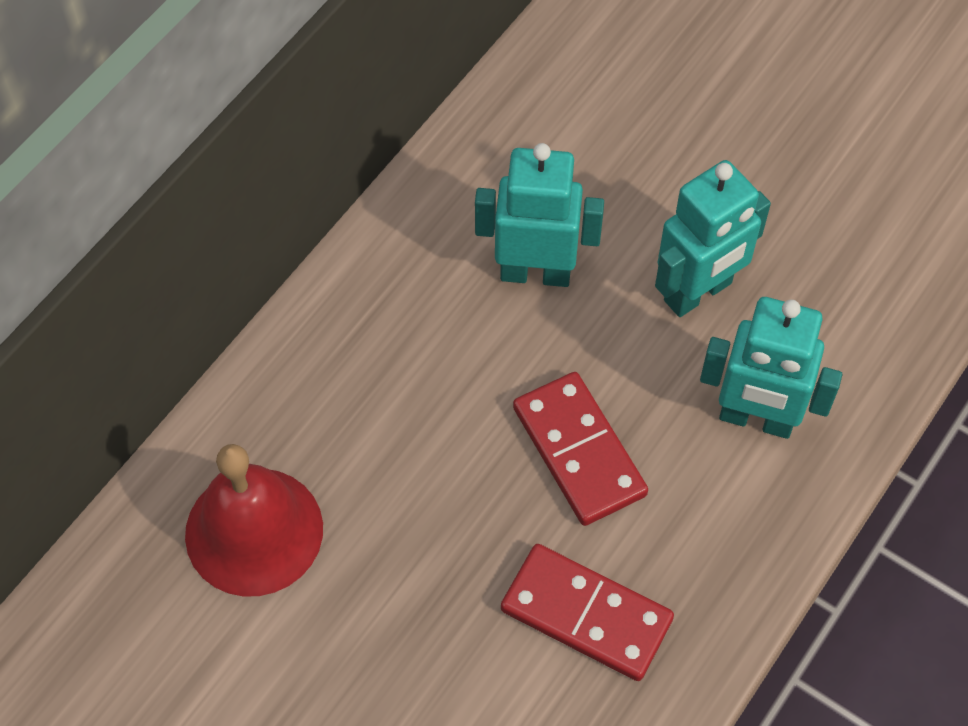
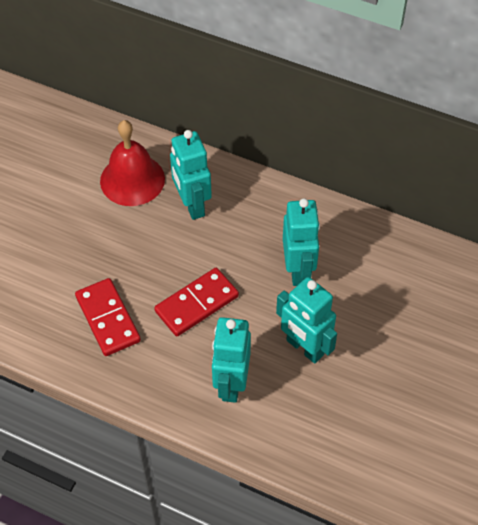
camera: 80 degrees right, 5 degrees down
red domino [501,544,674,681] -> red domino turned 45 degrees counterclockwise [75,278,141,356]
none -> turquoise robot [170,130,212,220]

